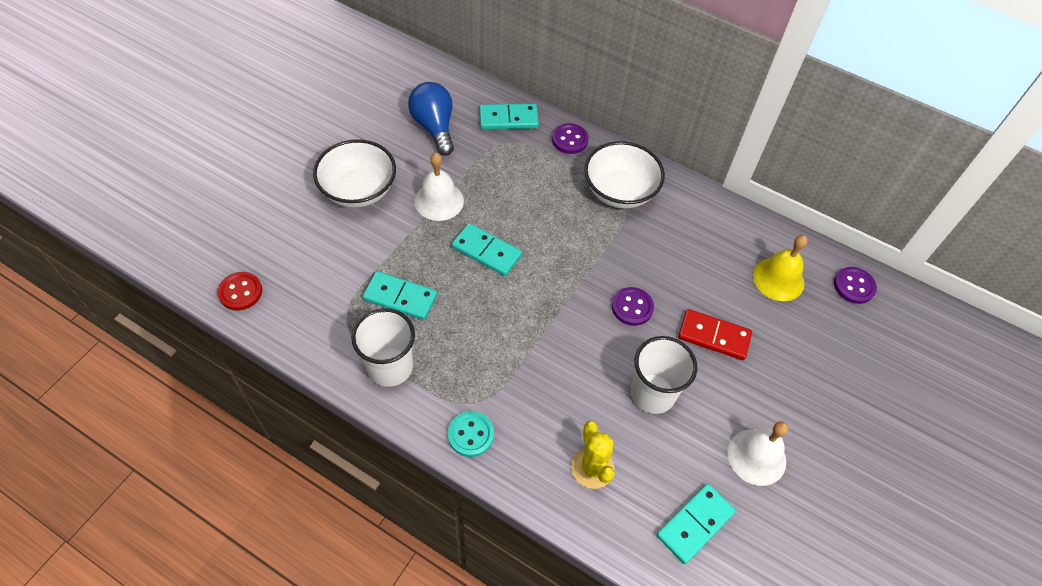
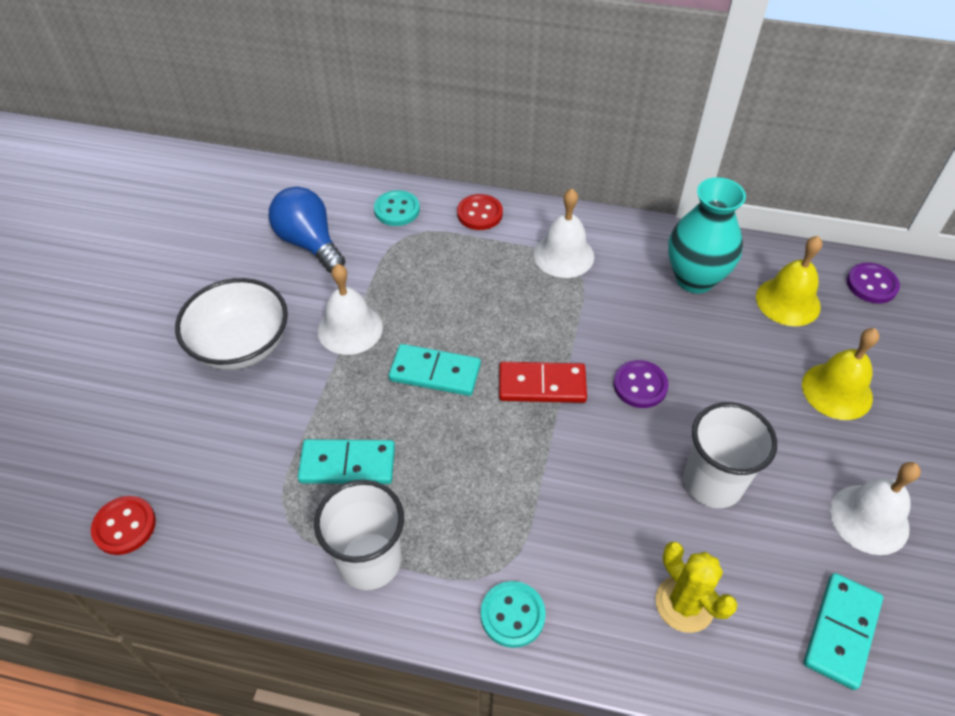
camera: 15 degrees left, 5 degrees down
turquoise domino [480,104,539,130] -> turquoise button [374,190,420,226]
purple button [552,123,589,154] -> red button [457,194,503,230]
white bowl [584,141,665,208] -> white bell [534,189,594,278]
red domino [678,309,752,360] -> red domino moved to [499,362,587,403]
none -> turquoise vase [668,177,746,293]
none -> yellow bell [802,328,879,420]

